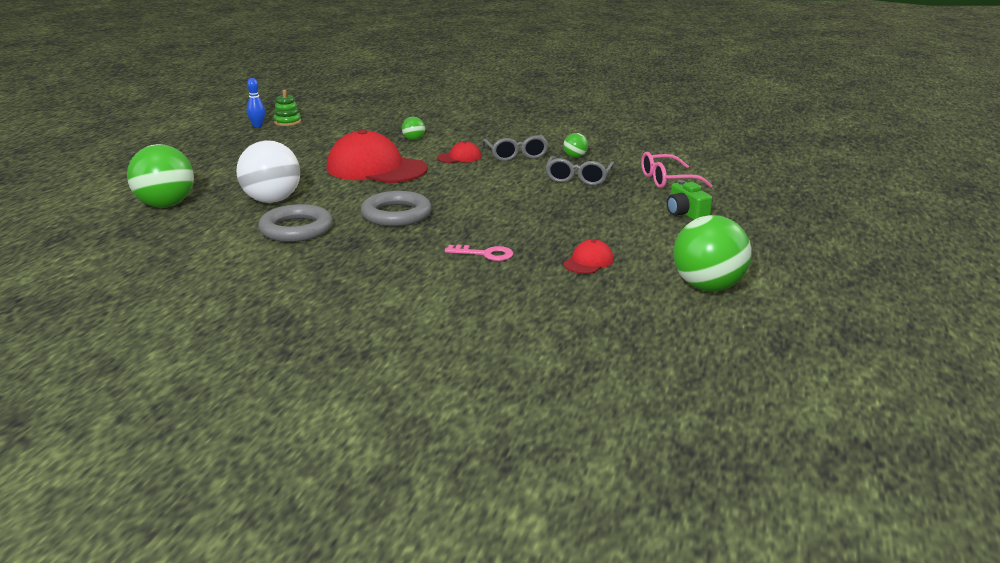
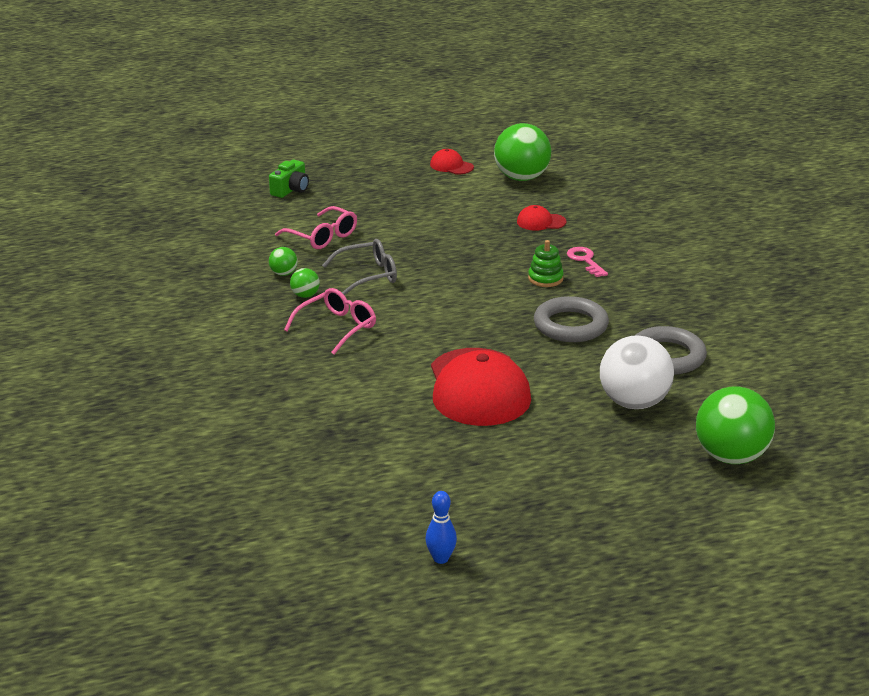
camera: 125 degrees left, 5 degrees up
green stacking toy [273,90,301,126] -> green stacking toy moved to [528,240,564,287]
green ball [402,117,425,140] -> green ball moved to [269,247,298,276]
red cap [437,141,481,163] -> red cap moved to [430,149,474,174]
grey glasses [482,135,549,161] -> pink glasses [284,288,376,354]
green camera [667,180,712,220] -> green camera moved to [269,160,309,198]

